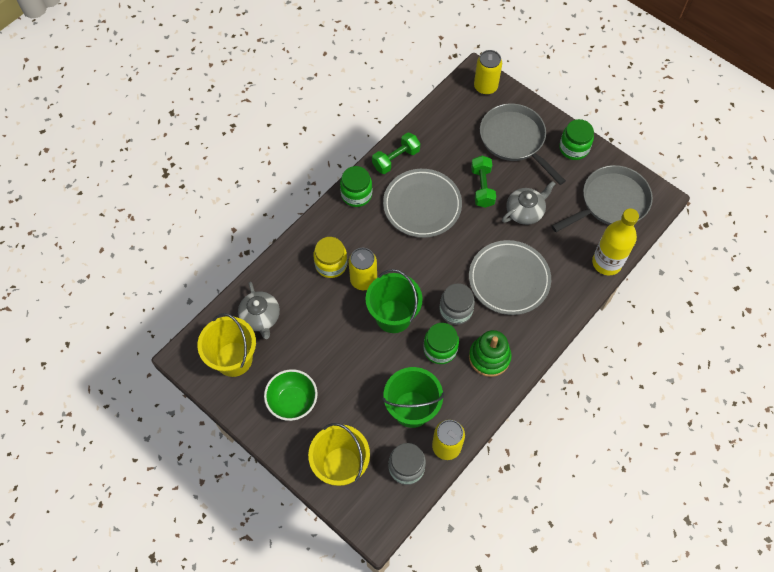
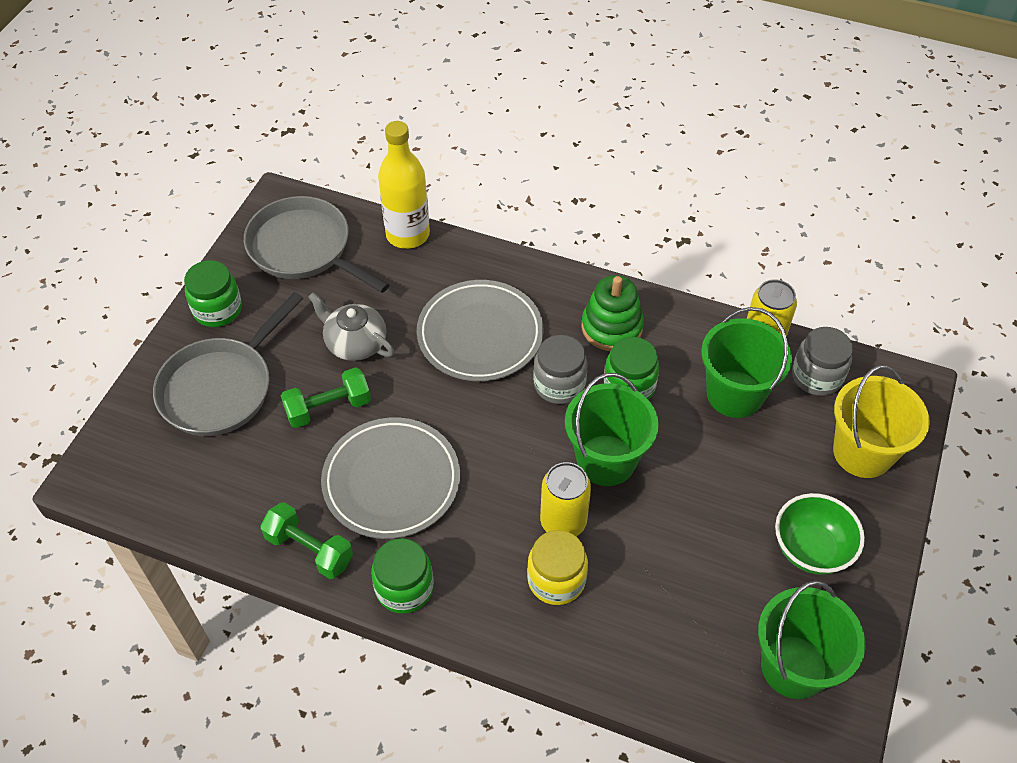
camera: 110 degrees left, 10 degrees down
yellow bucket [198,313,256,377] -> green bucket [758,580,865,699]
grey teapot [238,282,280,339] -> none
yellow can [474,50,502,95] -> none

